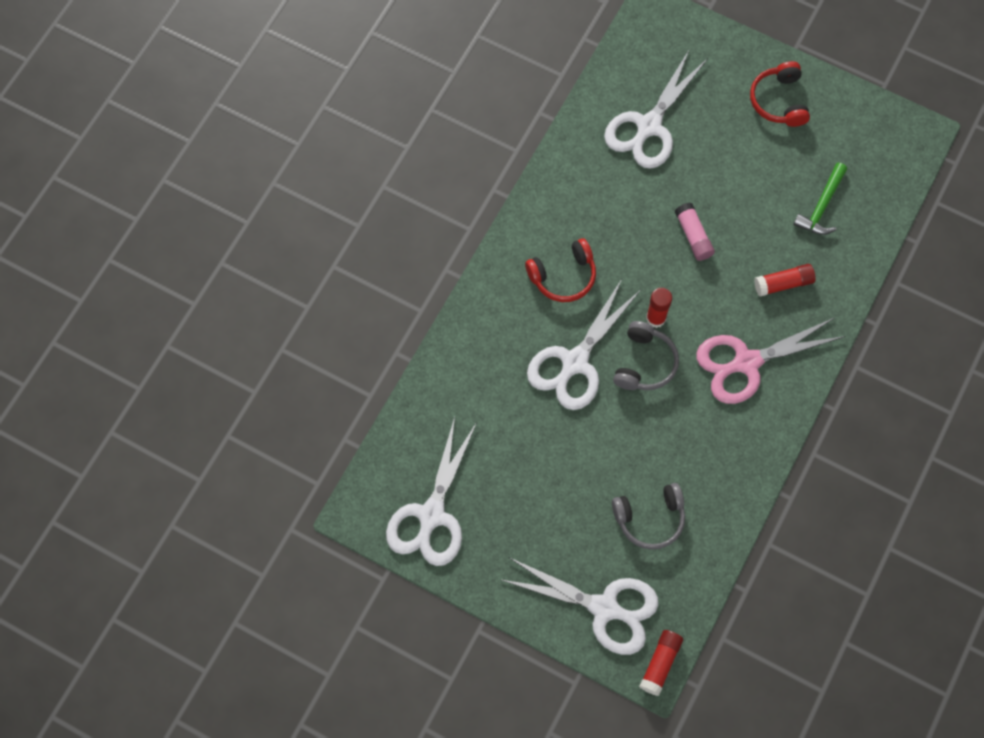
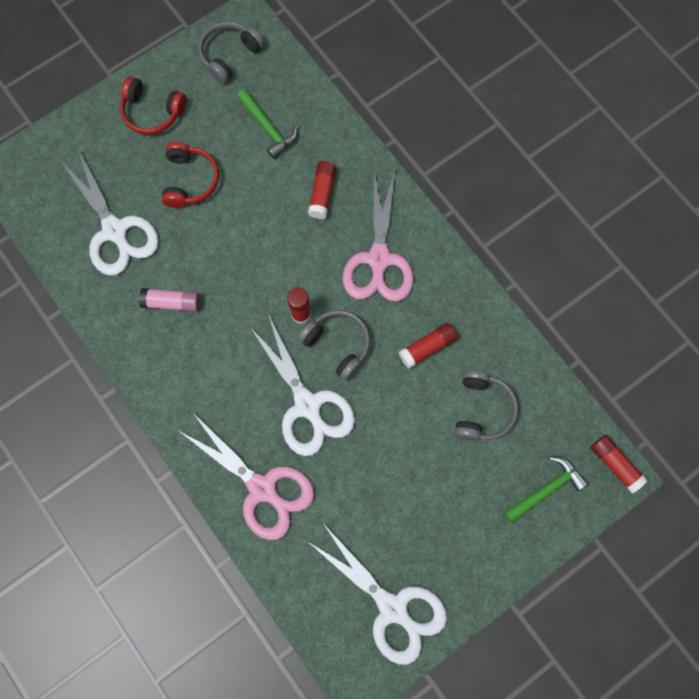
camera: 65 degrees left, 5 degrees up
white scissors [502,557,659,655] -> green hammer [504,456,588,523]
red headphones [525,238,596,302] -> red headphones moved to [162,142,219,208]
pink glue stick [675,203,715,261] -> pink glue stick moved to [139,288,200,312]
none -> pink scissors [179,413,314,540]
none -> grey headphones [198,22,264,84]
none -> red glue stick [399,323,457,369]

